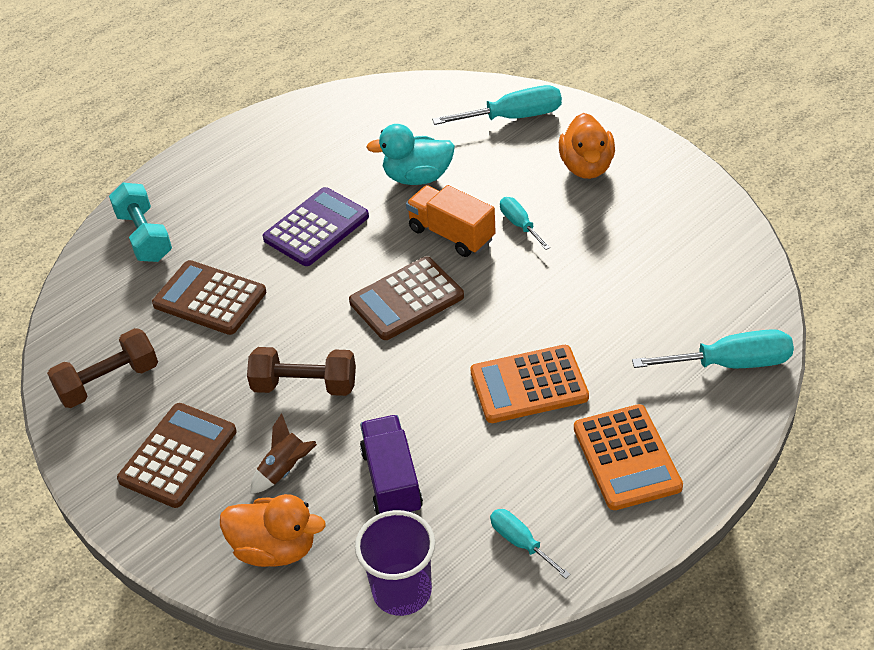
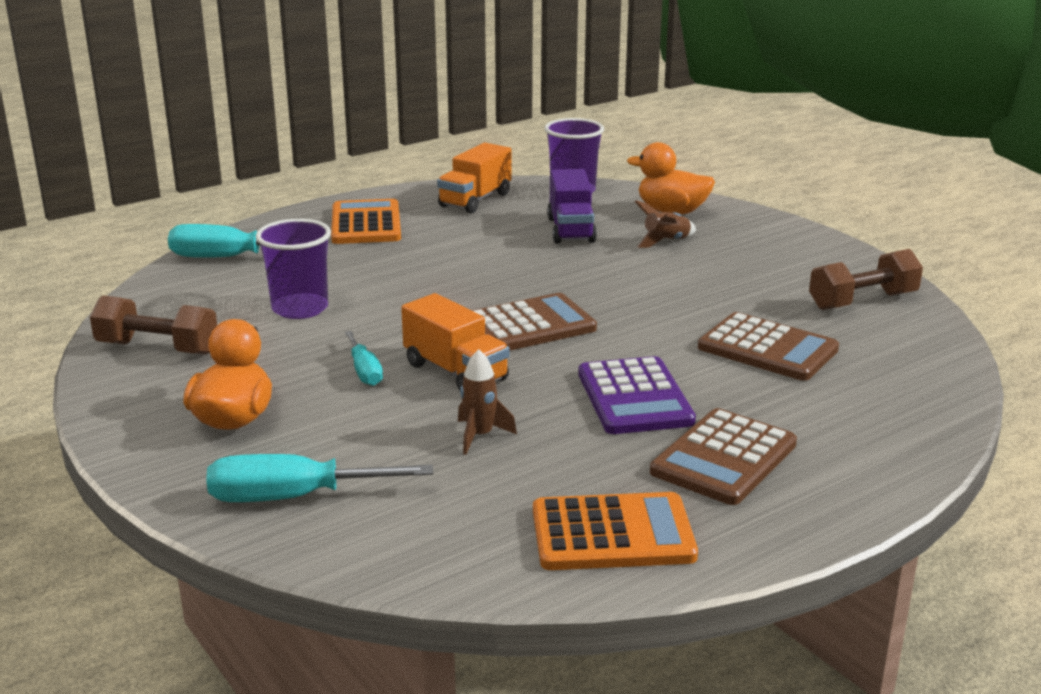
camera: 175 degrees left, 20 degrees down
turquoise dumbbell [109,183,172,262] -> none
brown calculator [117,403,236,508] -> brown calculator moved to [650,408,797,505]
brown dumbbell [247,347,356,396] -> brown dumbbell moved to [90,295,217,355]
purple calculator [262,187,369,266] -> purple calculator turned 60 degrees counterclockwise [578,356,696,434]
turquoise duck [366,124,455,185] -> brown rocket [458,349,517,455]
orange calculator [470,345,589,423] -> orange calculator moved to [533,492,698,570]
turquoise screwdriver [490,509,571,579] -> orange truck [437,143,512,213]
none -> purple cup [256,219,331,319]

